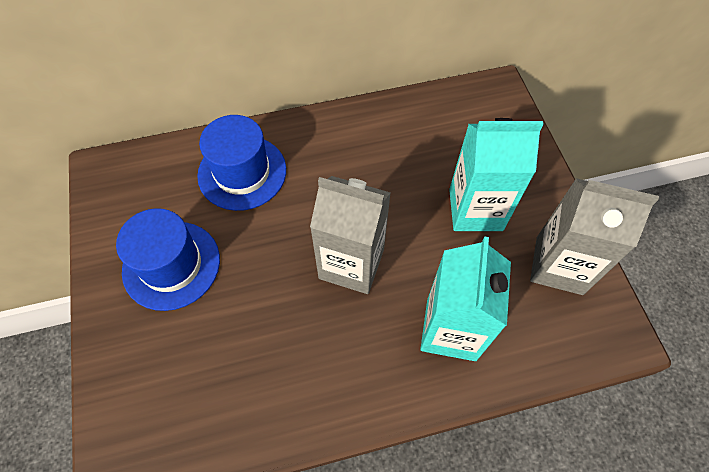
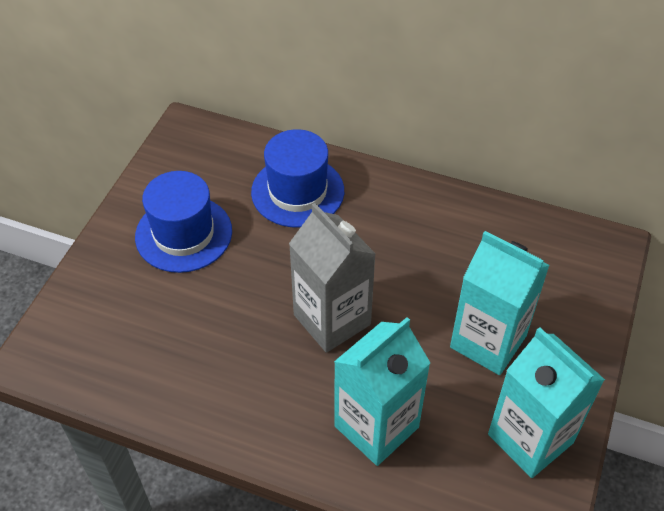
camera: 35 degrees right, 10 degrees down
grey carton [530,178,659,295] -> turquoise carton [488,327,605,478]

